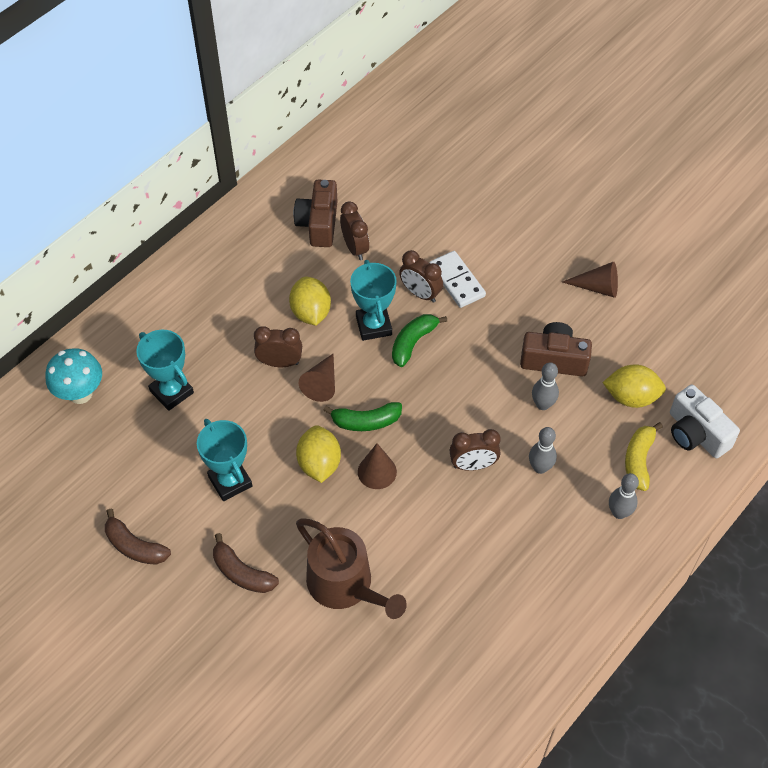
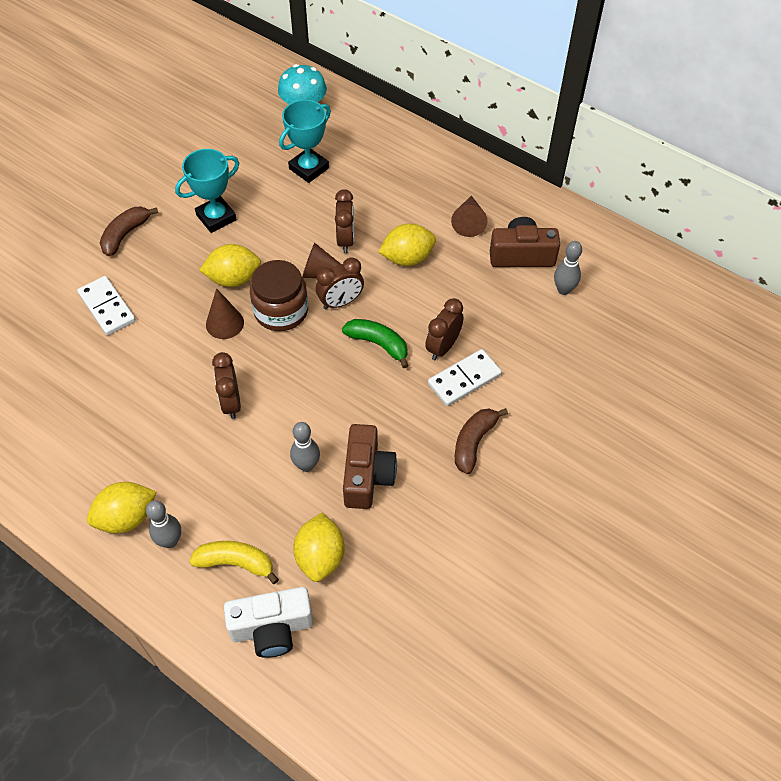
camera: 85 degrees right, 0 degrees up
brown banana [105,509,171,565] -> brown banana moved to [455,408,508,474]
brown watering can [296,518,407,619] -> white domino [77,276,136,335]
green banana [323,402,402,431] -> brown jar [250,260,308,331]
brown clock [340,201,369,260] -> brown clock moved to [316,257,364,310]
turquoise trophy [350,260,397,341] -> none
grey bowling pin [529,427,557,474] -> grey bowling pin moved to [554,241,582,295]
brown cone [562,262,618,298] -> brown cone moved to [451,196,488,237]
white camera [670,384,740,458] -> white camera turned 150 degrees counterclockwise [224,587,313,658]
none -> yellow lemon [87,482,156,534]

